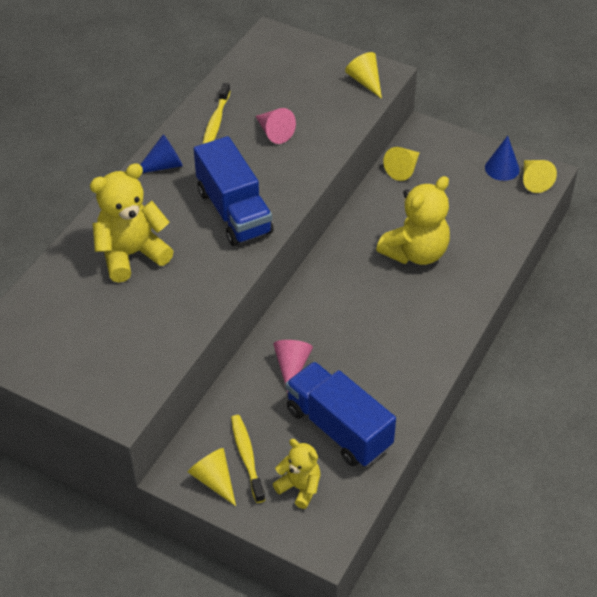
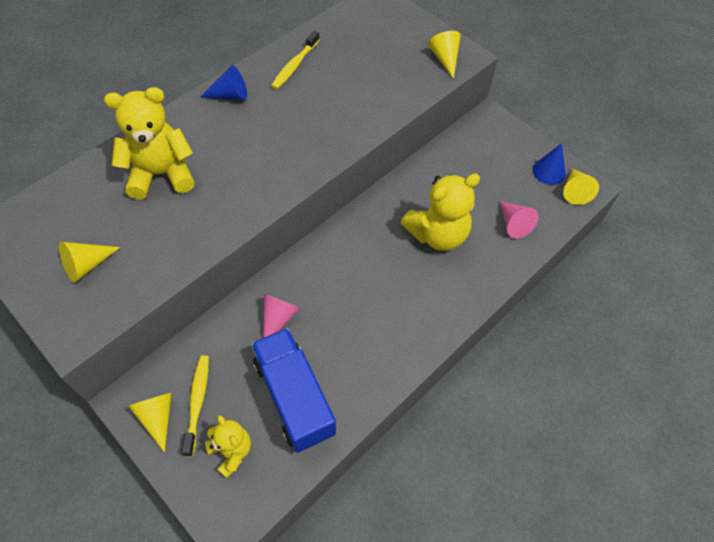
camera: 15 degrees right, 10 degrees up
blue truck [194,136,274,246] -> none
pink cone [255,108,296,144] -> pink cone moved to [499,201,539,239]
yellow cone [383,147,420,181] -> yellow cone moved to [59,242,120,283]

